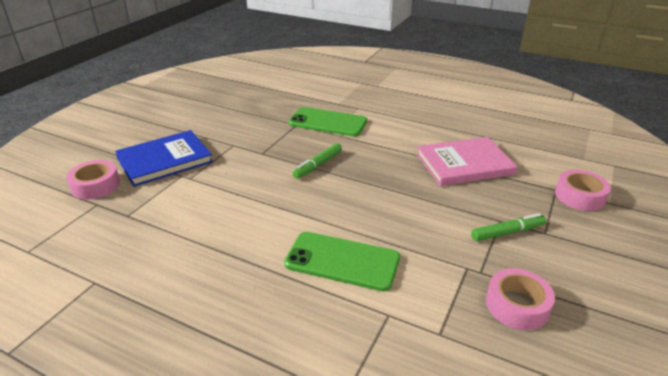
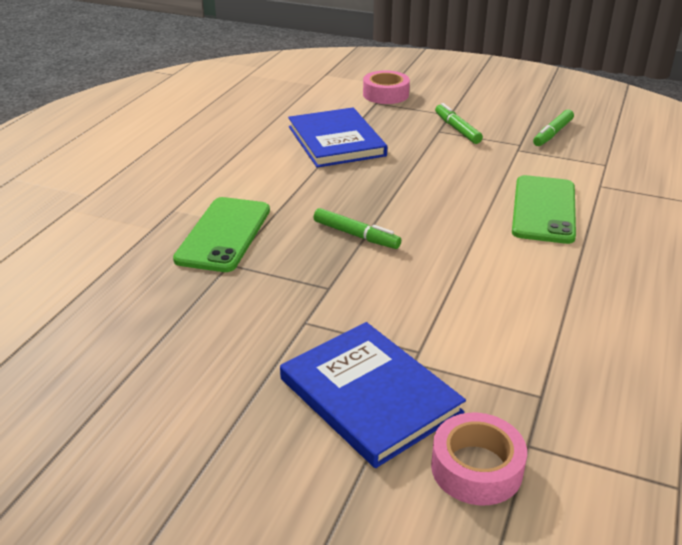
camera: 95 degrees left, 0 degrees up
pink book [417,137,517,186] -> blue book [288,108,387,168]
pink tape [486,268,555,330] -> green marker [533,109,574,146]

